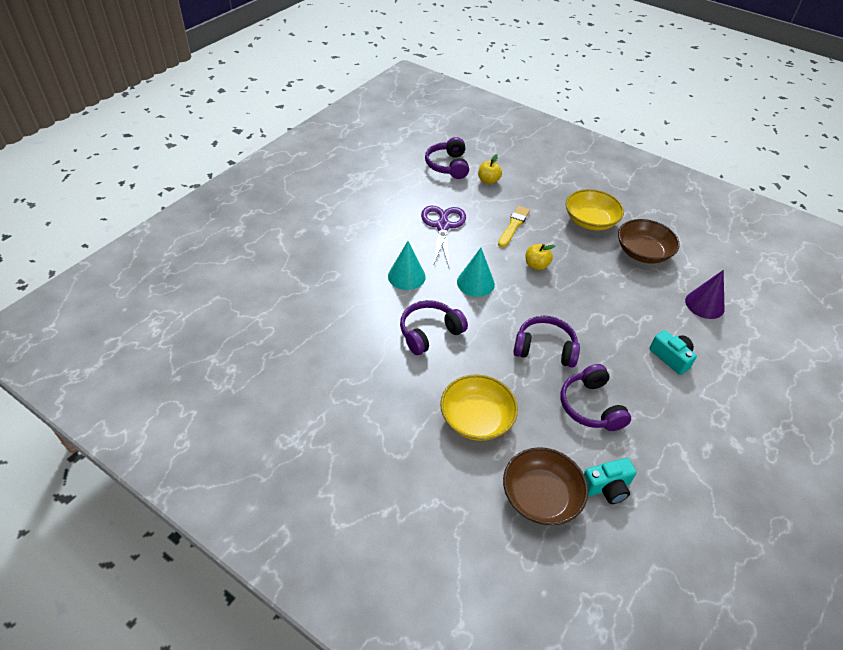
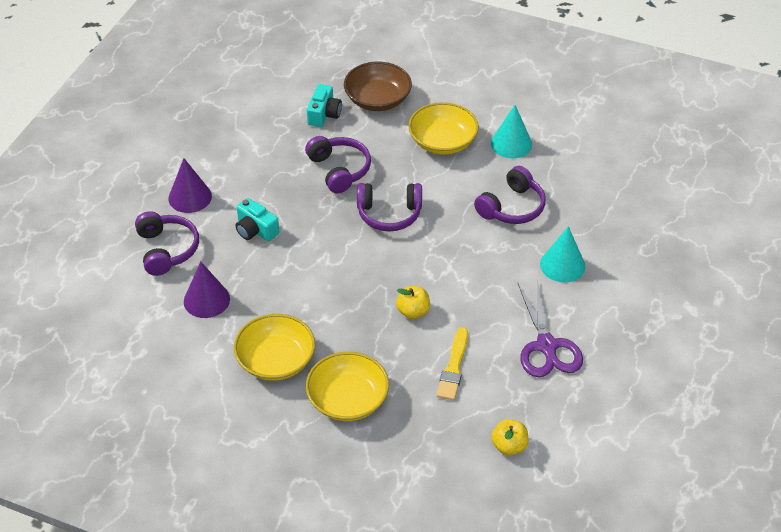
camera: 170 degrees right, 0 degrees up
purple headphones [425,137,469,179] -> purple headphones moved to [135,211,199,276]
turquoise cone [457,248,495,297] -> turquoise cone moved to [491,105,532,158]
turquoise camera [584,458,636,504] -> turquoise camera turned 135 degrees clockwise [307,84,342,127]
brown bowl [618,219,680,264] -> yellow bowl [234,314,315,381]
none -> purple cone [168,158,212,213]

